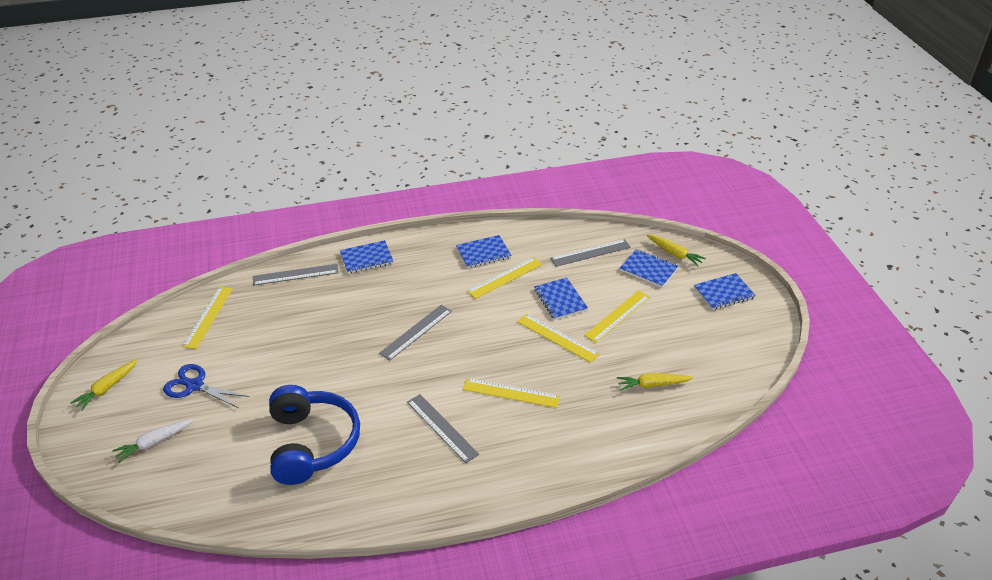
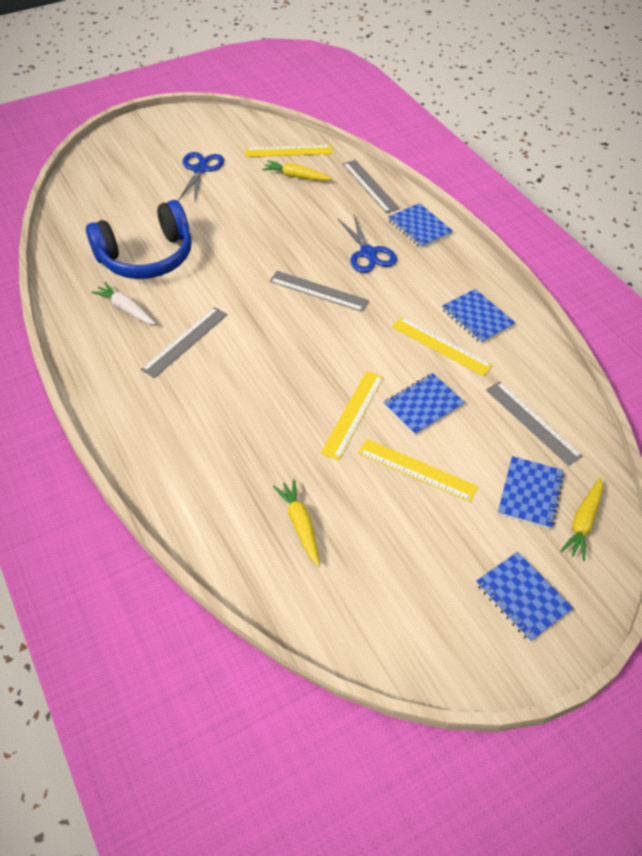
camera: 75 degrees right, 10 degrees up
yellow carrot [71,359,138,411] -> yellow carrot moved to [262,160,332,181]
white carrot [112,418,194,463] -> white carrot moved to [91,282,156,325]
yellow ruler [463,378,560,408] -> none
none -> blue scissors [338,213,397,273]

